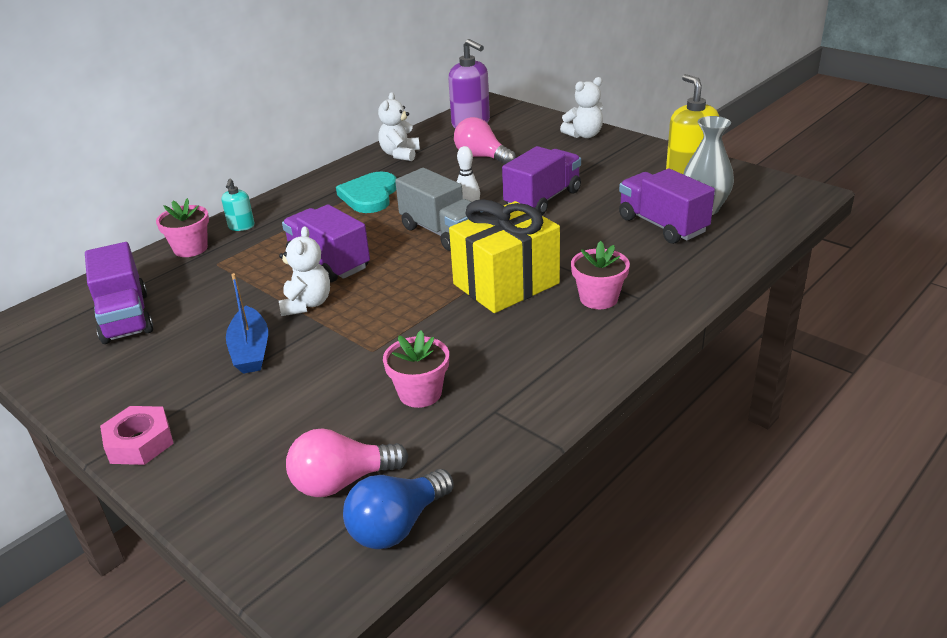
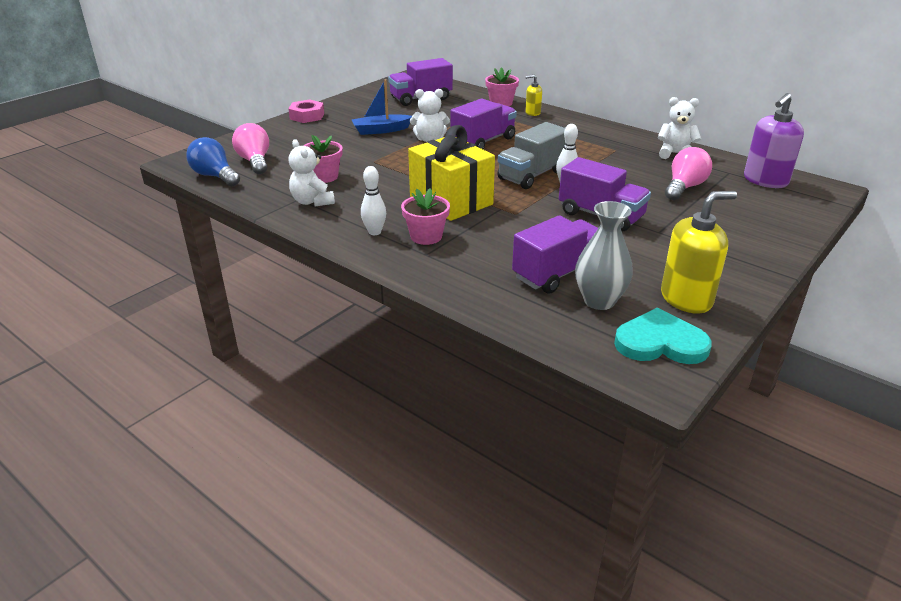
camera: 85 degrees right, 0 degrees up
turquoise soap dispenser [221,179,255,231] -> yellow soap dispenser [525,75,542,116]
turquoise heart [336,172,396,213] -> turquoise heart moved to [614,308,712,364]
white teddy bear [560,77,603,138] -> white teddy bear moved to [288,139,335,206]
none -> white bowling pin [361,166,386,235]

